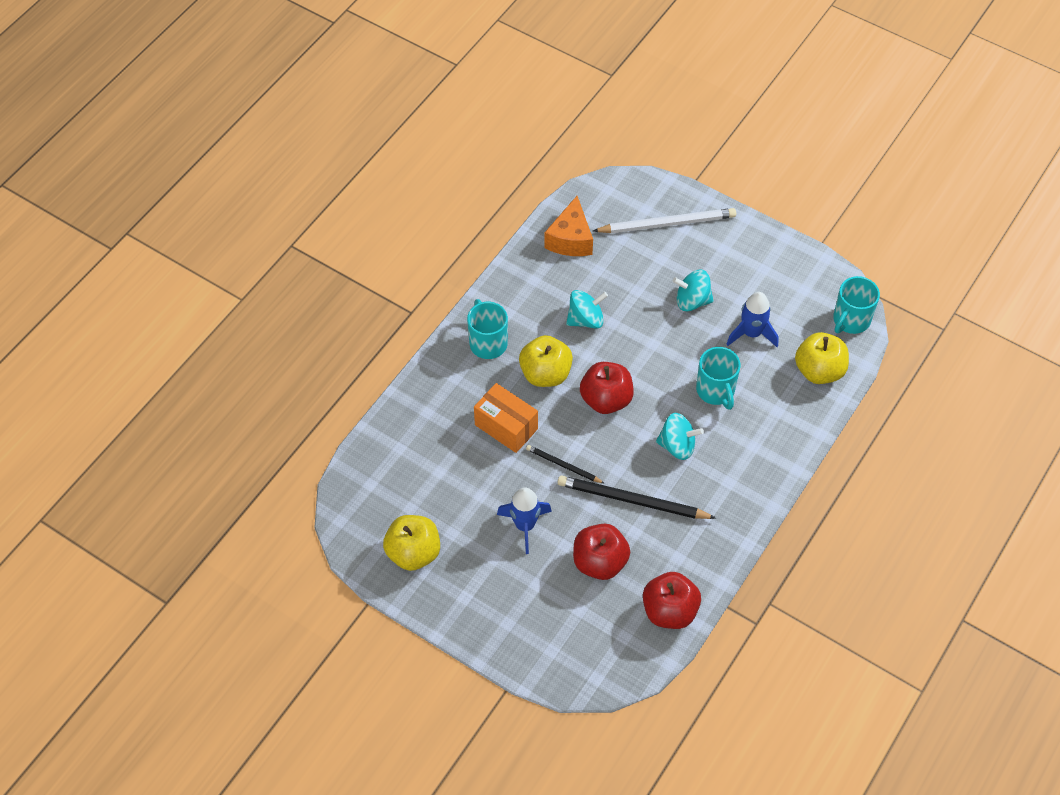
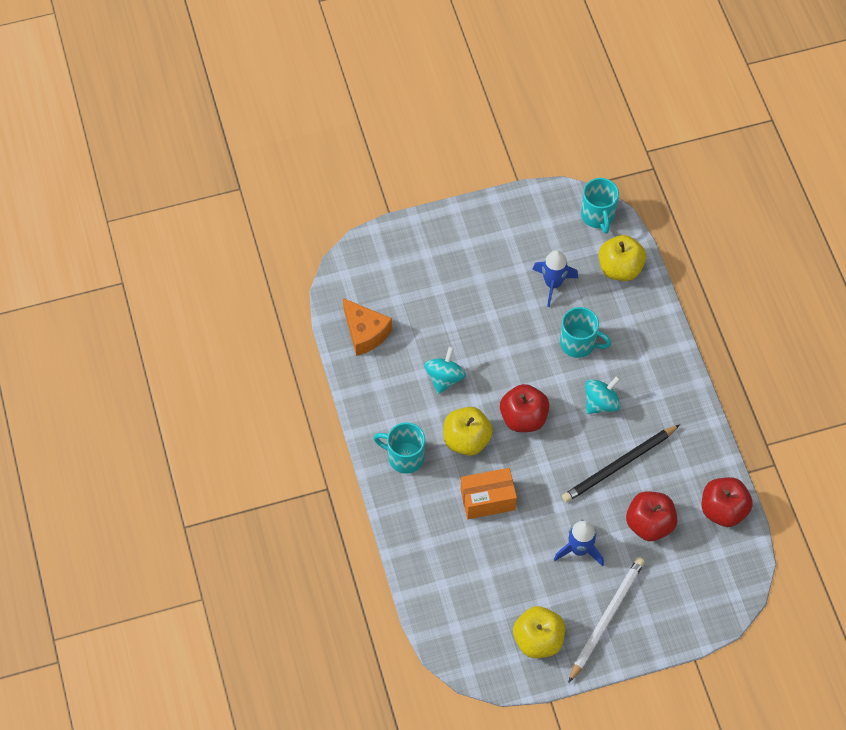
camera: 50 degrees left, 5 degrees up
black pencil [526,445,605,484] -> none
white pencil [593,208,736,233] -> white pencil moved to [568,557,645,683]
turquoise spinning top [673,270,714,311] -> none

